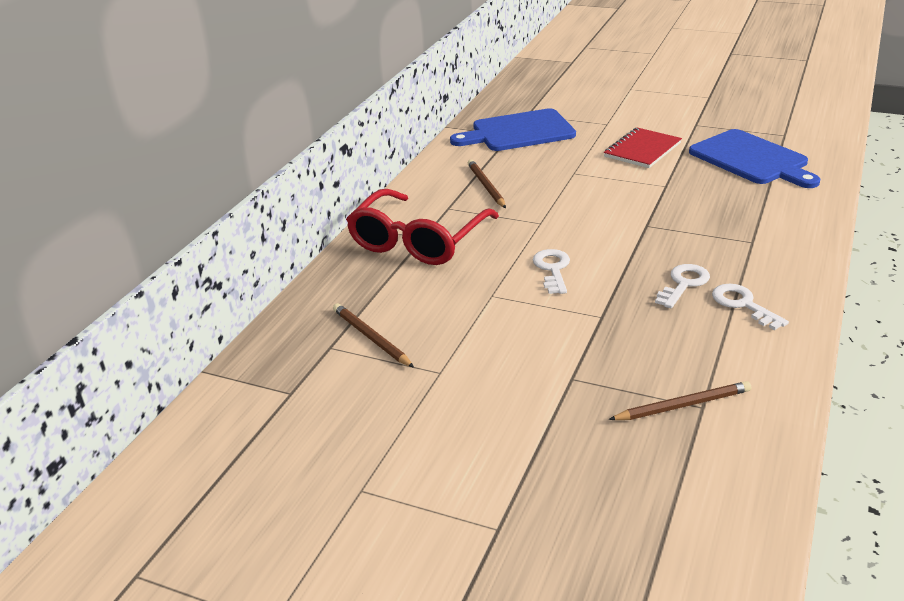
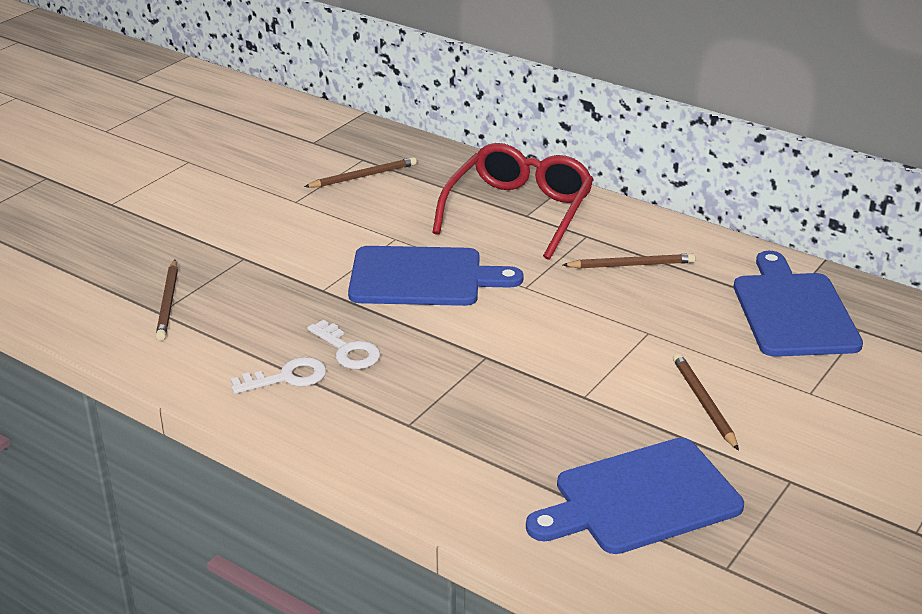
camera: 100 degrees right, 0 degrees up
red glasses [346,189,499,265] -> red glasses turned 75 degrees clockwise [432,143,594,260]
white key [533,249,570,294] -> blue cutting board [348,246,524,306]
red notebook [604,128,682,168] -> brown pencil [673,353,739,451]

